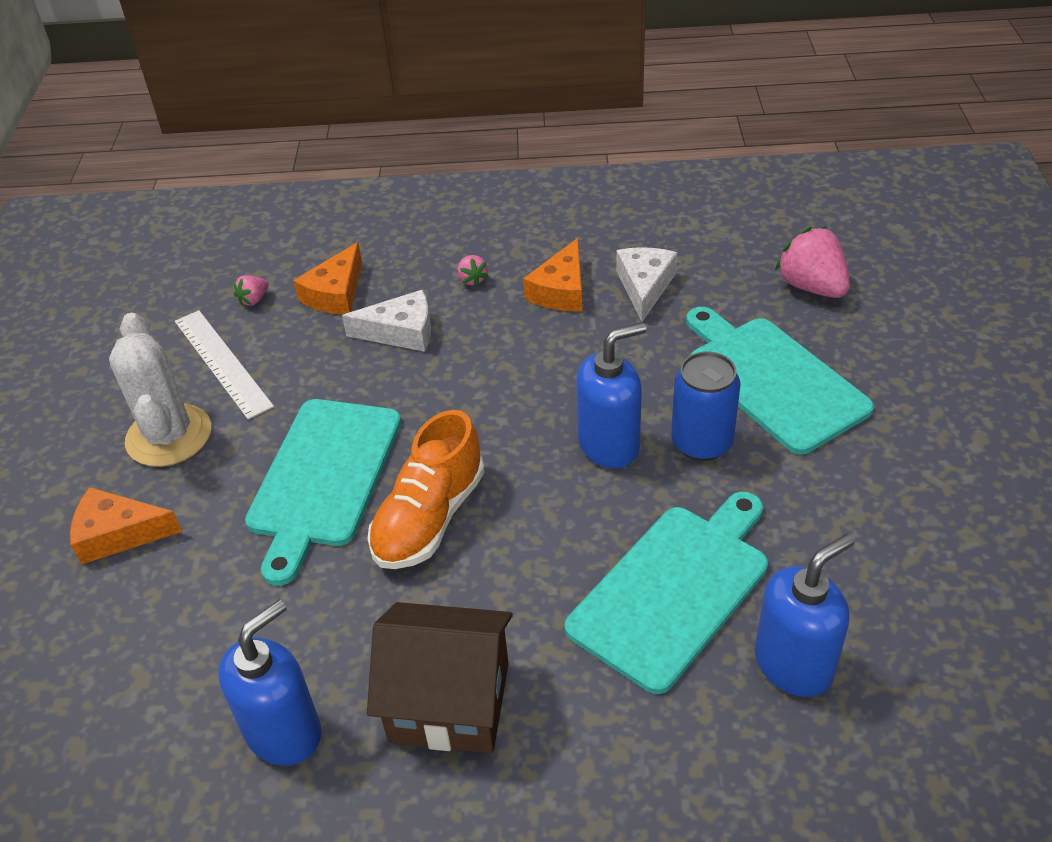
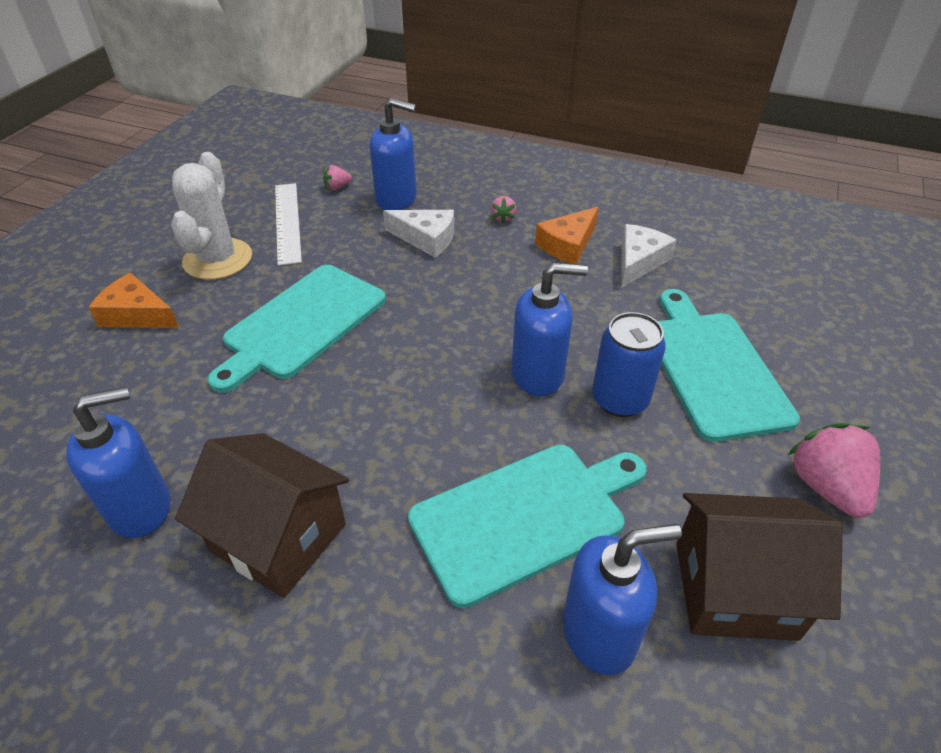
camera: 20 degrees right, 0 degrees up
orange cheese [293,242,362,314] -> blue soap dispenser [370,98,417,210]
orange shoe [367,410,485,569] -> none
pink strawberry [775,226,850,298] -> pink strawberry moved to [788,423,880,518]
none -> brown house [676,493,843,641]

